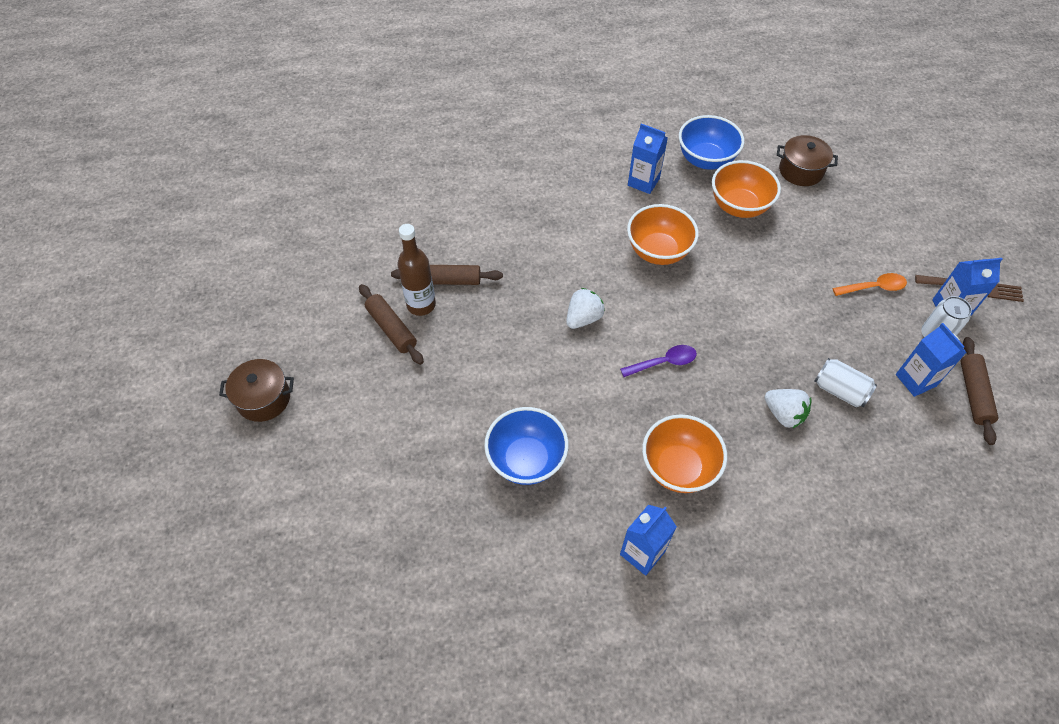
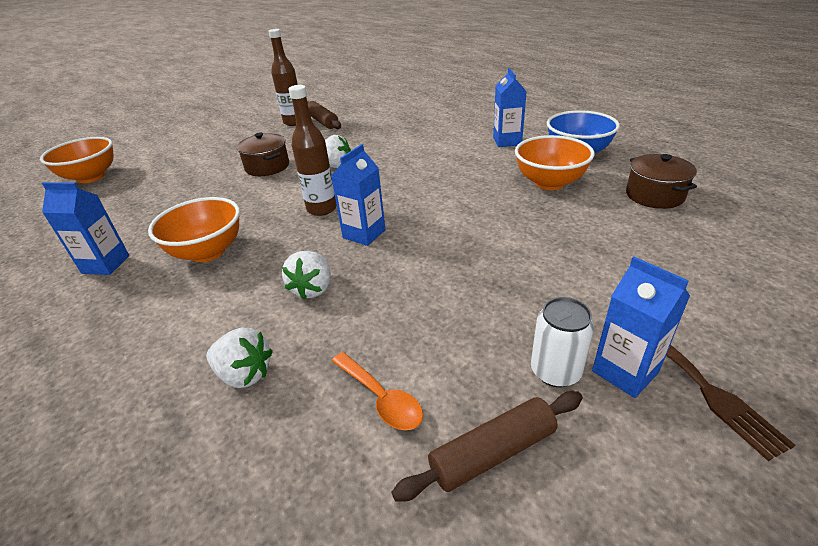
camera: 60 degrees right, 20 degrees down
brown pot [219,359,294,422] -> brown pot moved to [237,133,289,176]
brown rolling pin [359,284,424,365] -> none
blue bowl [484,407,569,485] -> none
purple spoon [620,345,697,377] -> brown bottle [288,85,337,216]
orange bowl [627,204,699,265] -> orange bowl moved to [40,137,114,183]
white can [814,358,877,407] -> none
orange spoon [833,273,907,296] -> orange spoon moved to [332,352,423,430]
blue carton [896,323,967,397] -> blue carton moved to [331,144,386,246]
none -> white strawberry [206,328,273,388]

